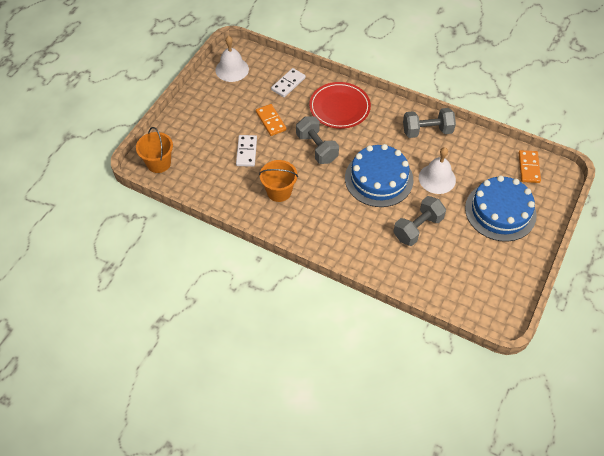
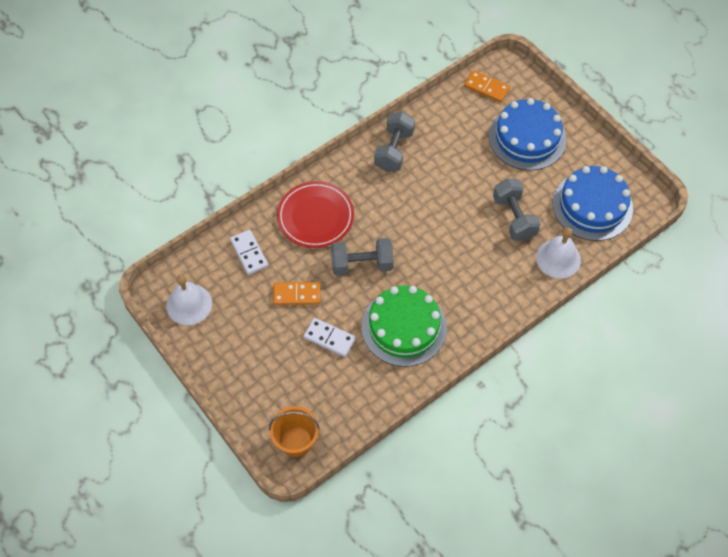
camera: 65 degrees left, 5 degrees up
orange bucket [259,160,298,202] -> green cake [362,286,447,367]
blue cake [345,144,413,207] -> blue cake moved to [553,166,633,241]
white bell [419,147,456,194] -> white bell moved to [536,228,581,279]

